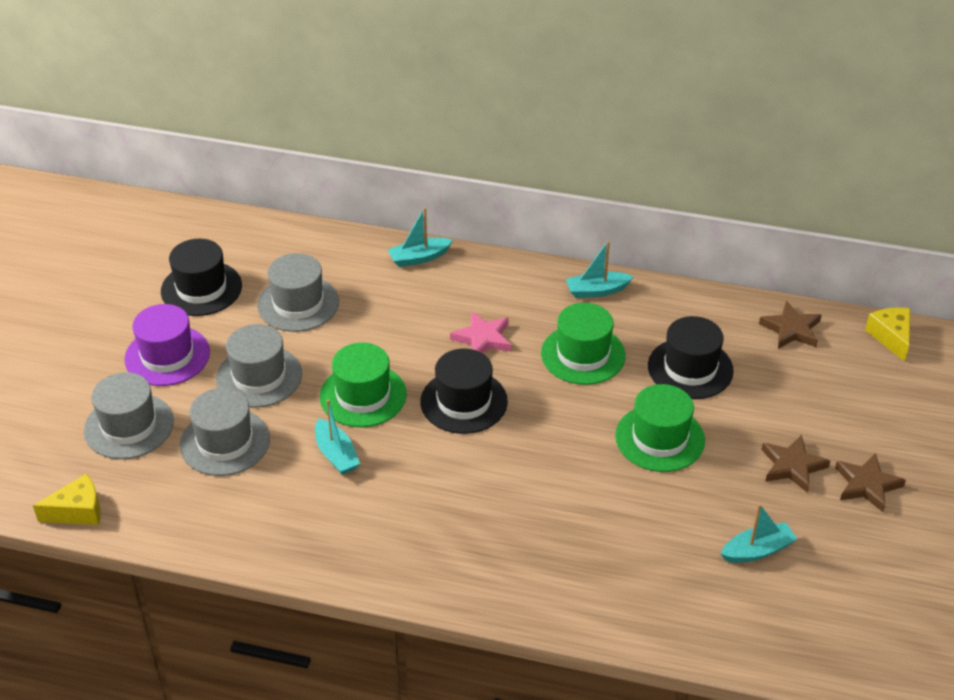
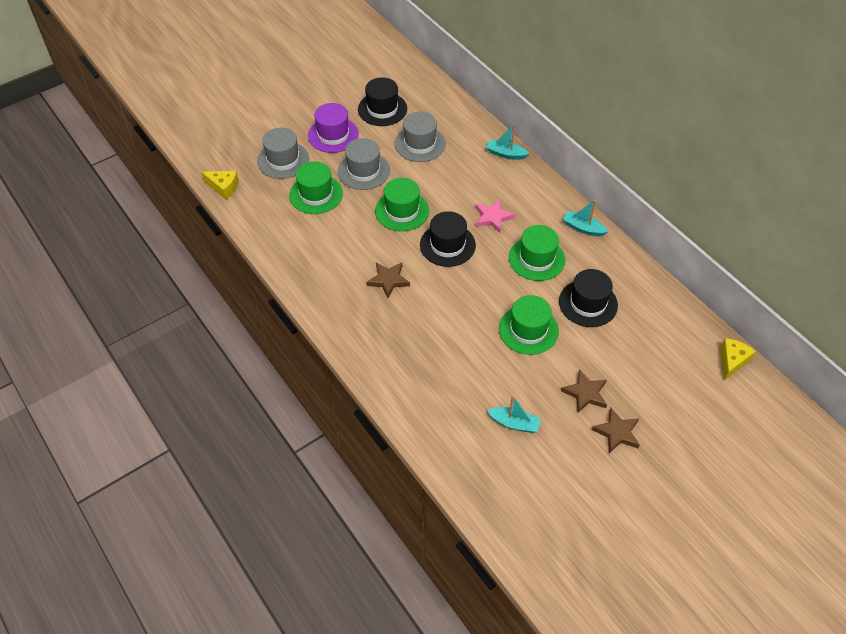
camera: 40 degrees right, 10 degrees up
grey hat [180,388,270,476] -> green hat [289,161,343,214]
turquoise boat [315,399,360,475] -> none
brown star [759,301,821,349] -> brown star moved to [366,262,410,298]

